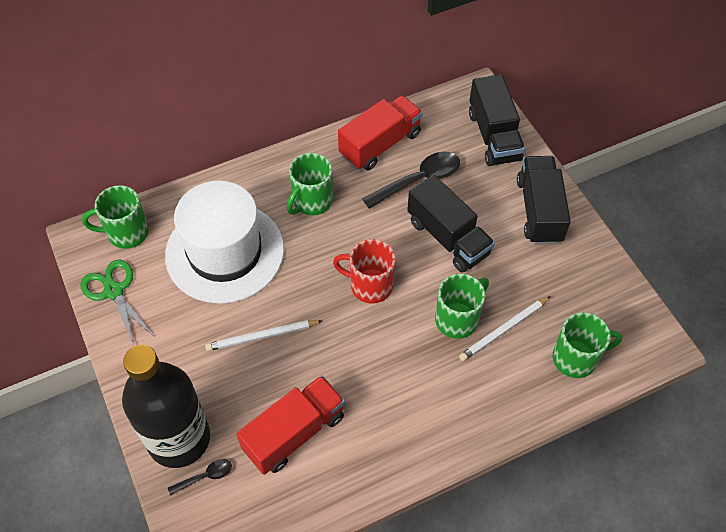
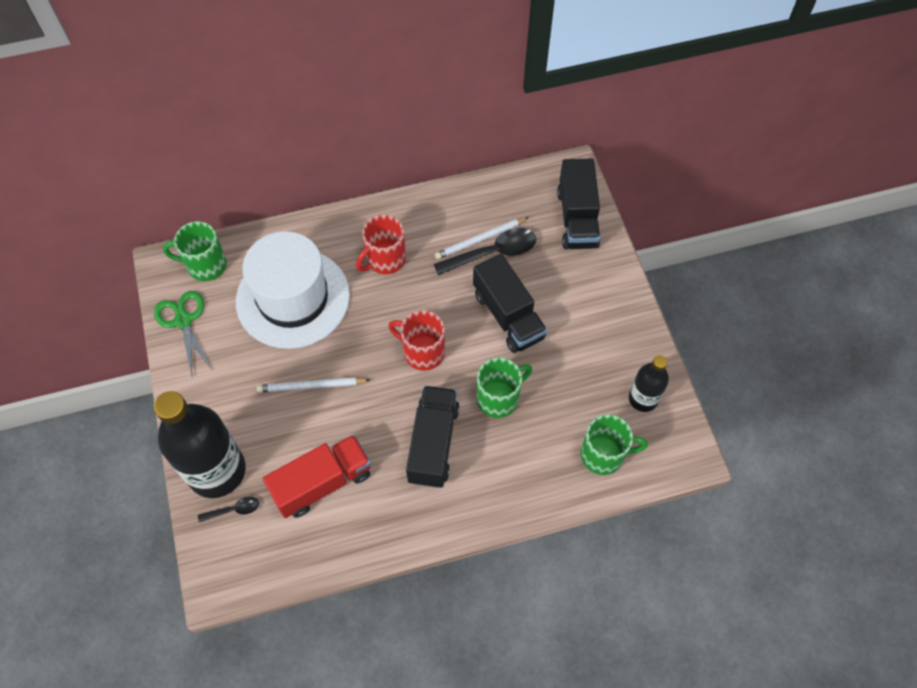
camera: 10 degrees right, 5 degrees up
green mug [287,153,333,215] -> red mug [356,215,406,274]
red truck [338,95,423,171] -> none
white pencil [459,296,551,361] -> white pencil moved to [435,217,529,259]
black truck [517,156,571,245] -> black truck moved to [406,386,460,488]
none -> black bottle [629,355,669,412]

